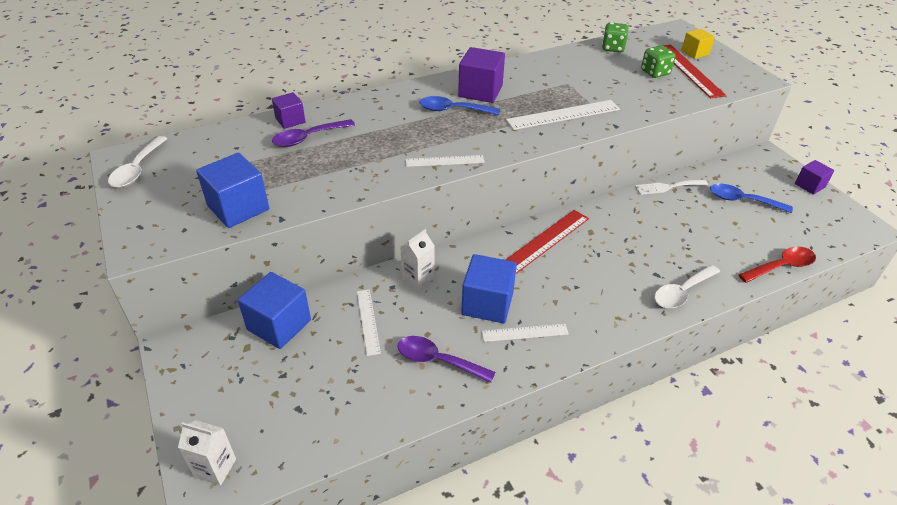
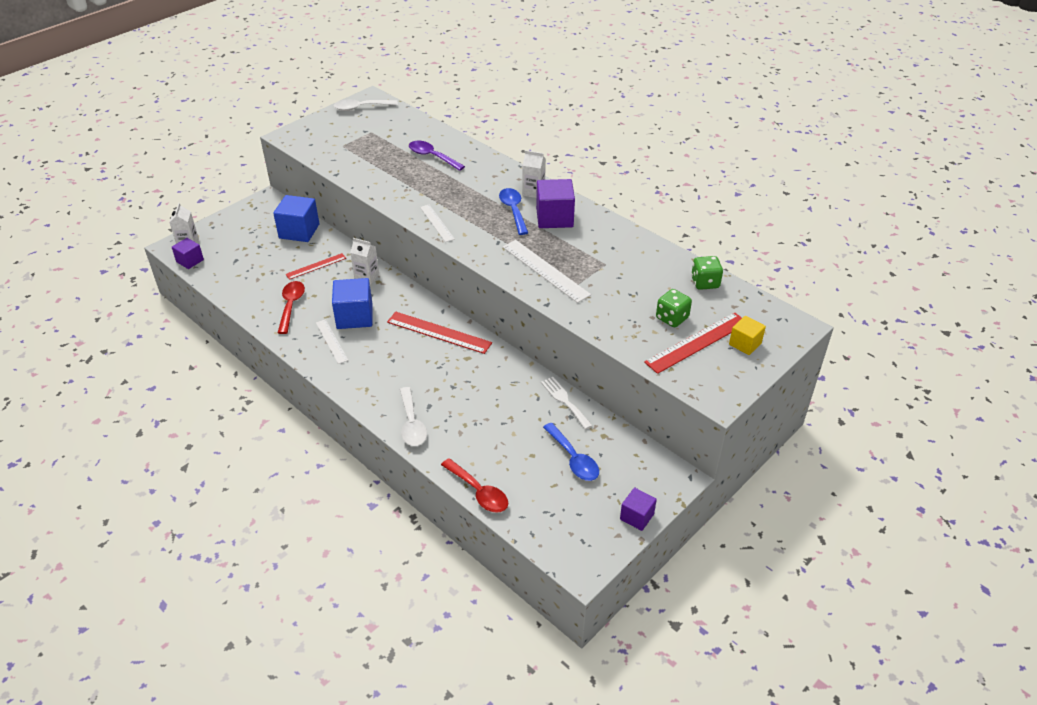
camera: 70 degrees right, 0 degrees up
blue cube [196,153,269,228] -> none
purple cube [272,92,305,129] -> purple cube moved to [172,238,204,269]
white ruler [357,289,381,356] -> red ruler [285,253,346,280]
purple spoon [397,336,496,383] -> red spoon [278,281,305,334]
white spoon [654,265,720,308] -> white spoon turned 135 degrees counterclockwise [400,387,427,446]
blue spoon [710,184,793,213] -> blue spoon turned 150 degrees clockwise [543,423,599,481]
none -> white carton [522,150,546,198]

